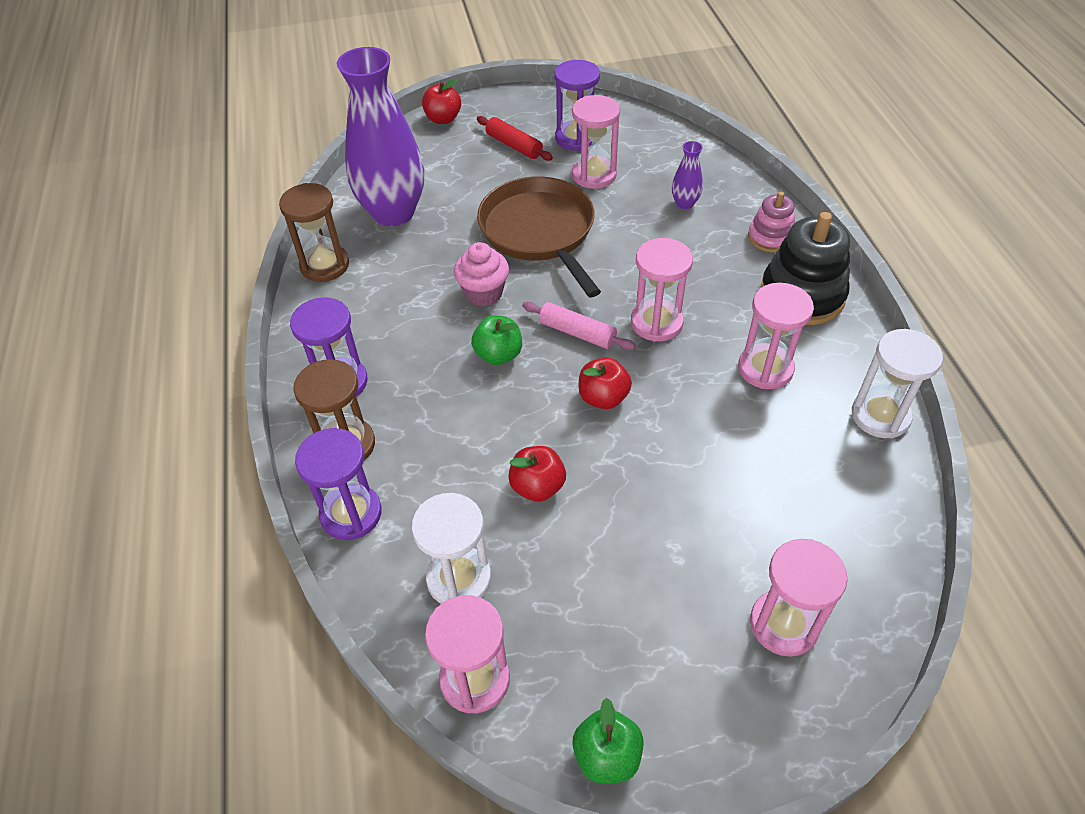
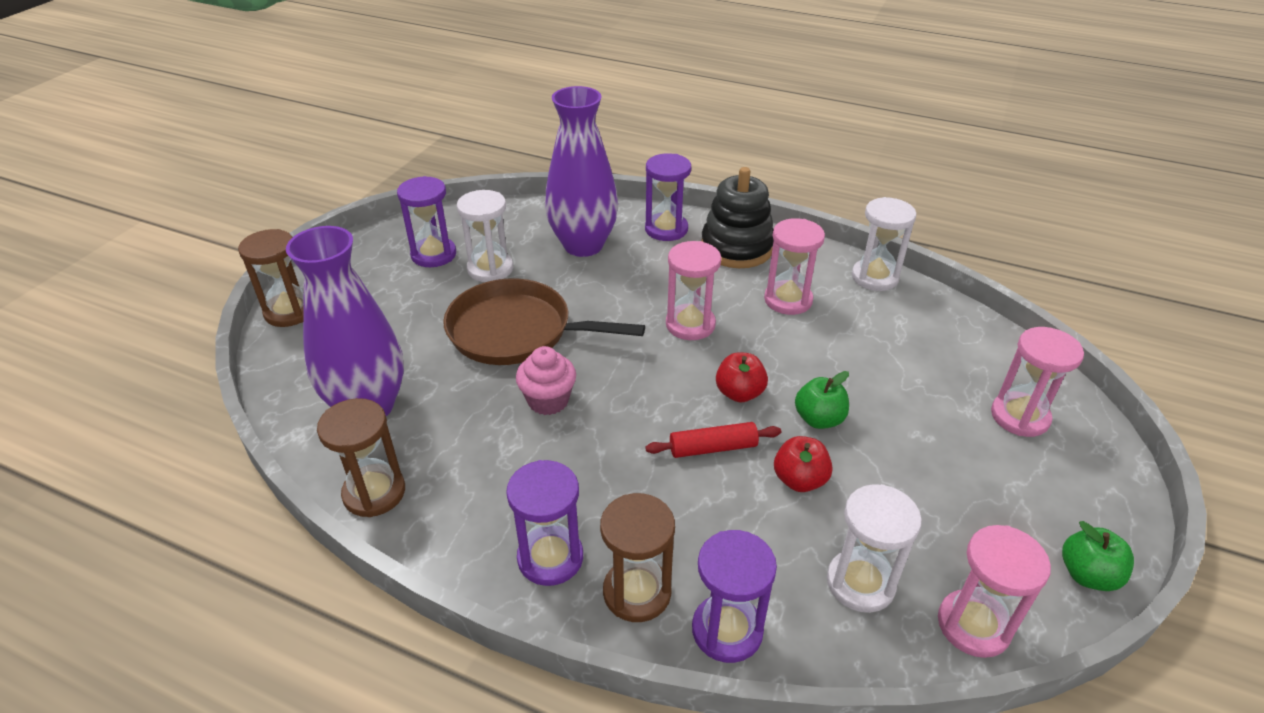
camera: 55 degrees left, 10 degrees down
red apple [422,78,461,124] -> brown hourglass [238,229,304,327]
green apple [471,316,522,365] -> green apple moved to [795,371,849,429]
red rolling pin [477,116,553,161] -> red rolling pin moved to [645,422,781,458]
pink rolling pin [522,302,636,350] -> none
pink hourglass [572,95,620,189] -> white hourglass [457,190,513,282]
purple vase [672,141,703,209] -> purple vase [545,86,618,257], size x2.44
pink stacking toy [748,192,795,253] -> purple hourglass [645,153,691,241]

